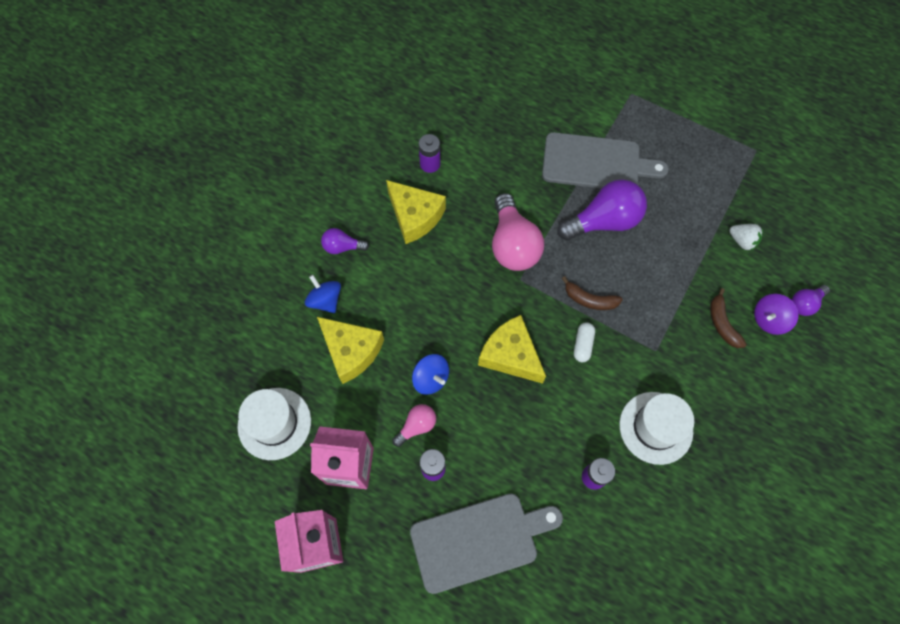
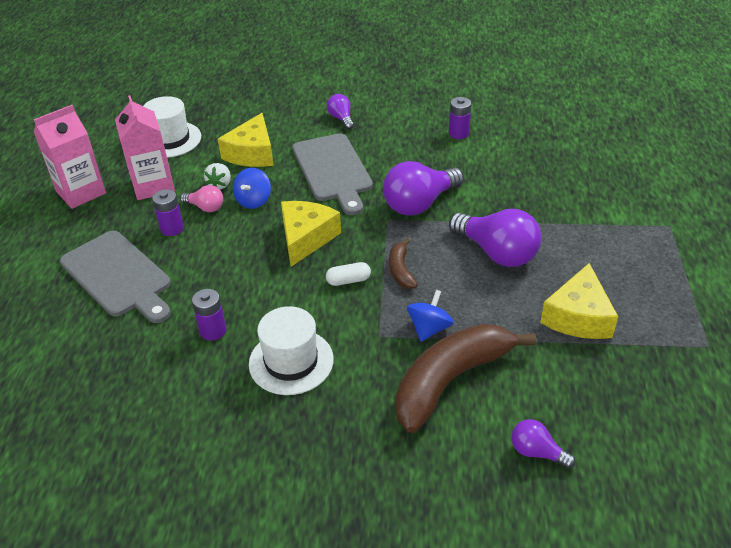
camera: 65 degrees right, 25 degrees down
blue spinning top [305,275,341,313] -> blue spinning top moved to [407,290,454,342]
yellow cheese [386,180,446,244] -> yellow cheese moved to [540,263,618,339]
pink light bulb [492,193,544,271] -> purple light bulb [383,161,464,216]
grey cutting board [542,132,669,188] -> grey cutting board moved to [292,133,373,215]
brown banana [710,288,747,348] -> brown banana [396,324,536,433], size x2.17
white strawberry [729,224,763,251] -> white strawberry moved to [204,163,231,189]
purple spinning top [754,294,799,335] -> none

